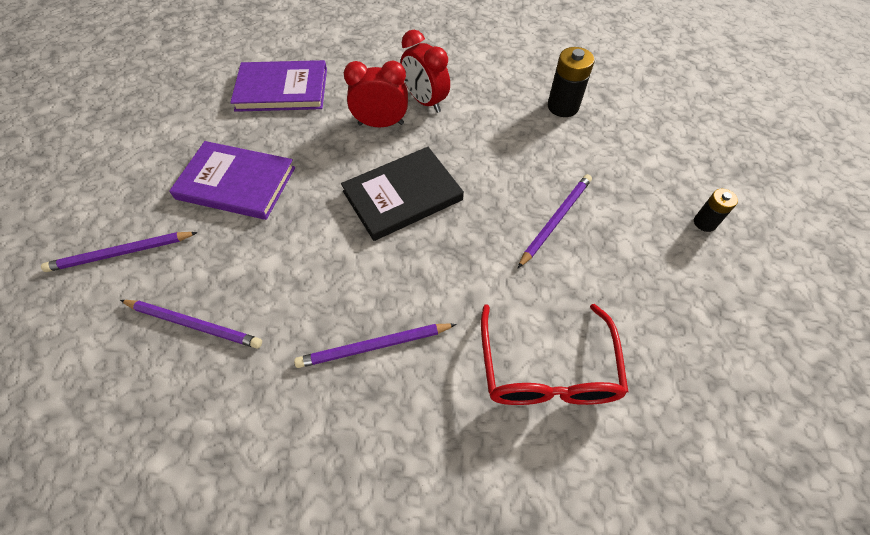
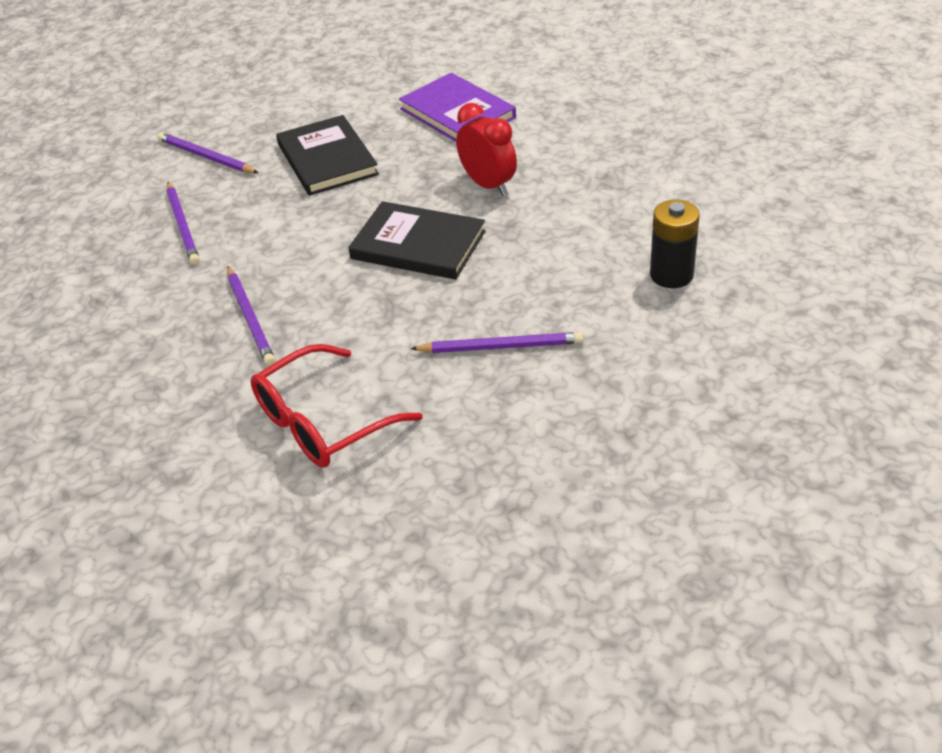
camera: 55 degrees right, 15 degrees down
purple book [169,141,295,220] -> black book [276,115,379,196]
purple pencil [294,323,456,368] -> purple pencil turned 150 degrees counterclockwise [227,266,275,366]
red clock [401,30,450,113] -> none
black battery [694,189,738,232] -> none

